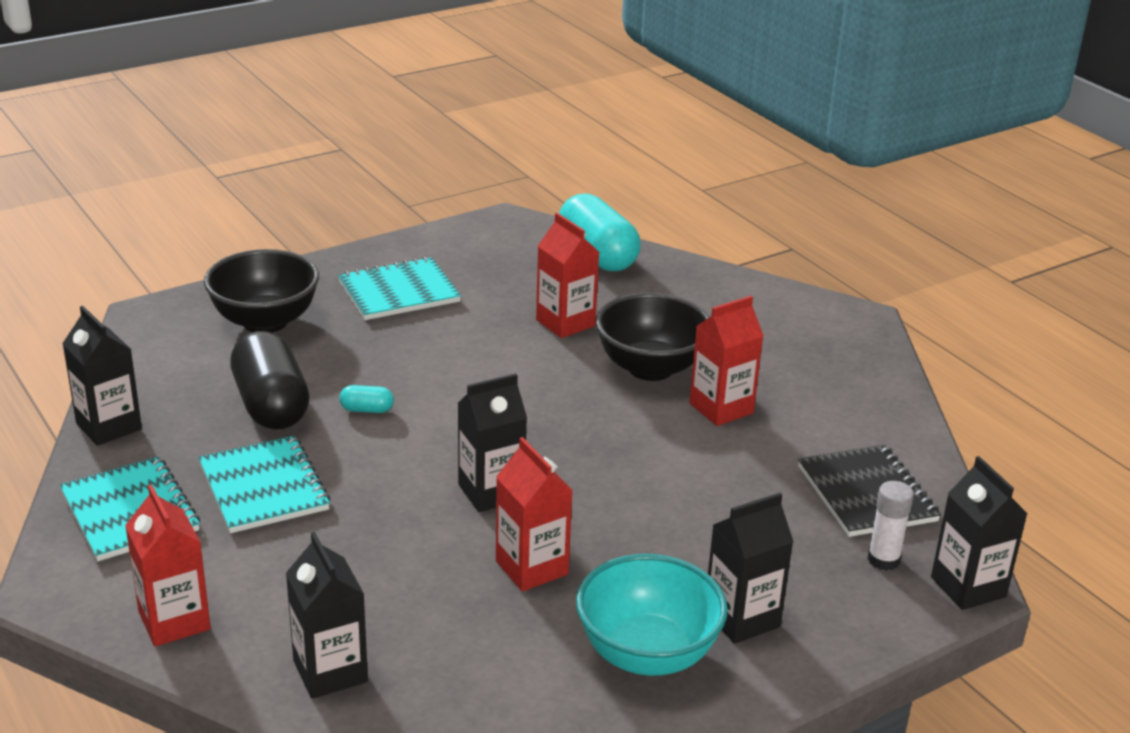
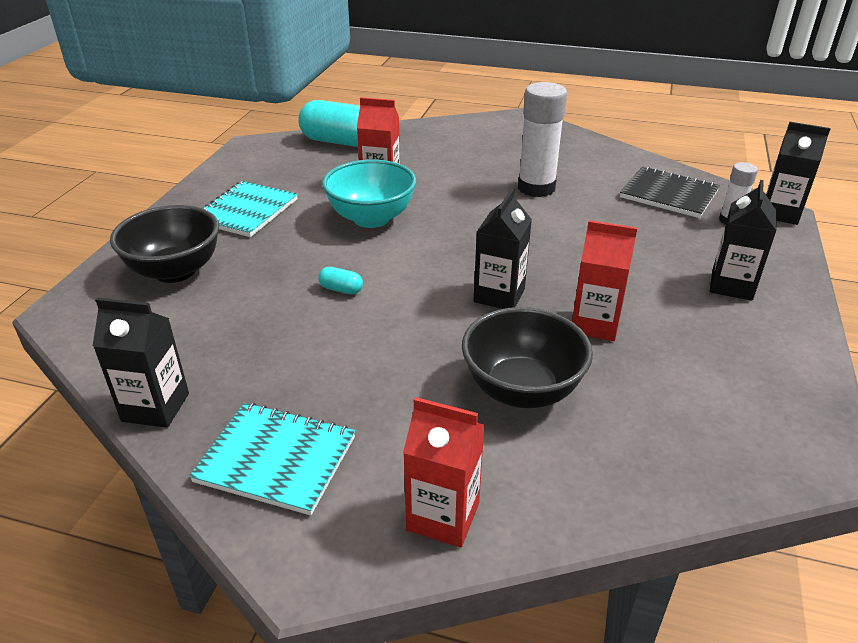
camera: 40 degrees left, 5 degrees up
turquoise notebook [198,435,331,533] -> none
black capsule [230,331,310,430] -> none
black carton [286,532,368,699] -> none
turquoise capsule [339,385,394,413] -> turquoise capsule turned 60 degrees clockwise [318,267,363,294]
turquoise bowl [576,554,728,676] -> turquoise bowl moved to [322,160,416,228]
black bowl [596,293,709,381] -> black bowl moved to [462,307,593,408]
red carton [690,296,764,426] -> white glue stick [518,82,567,197]

